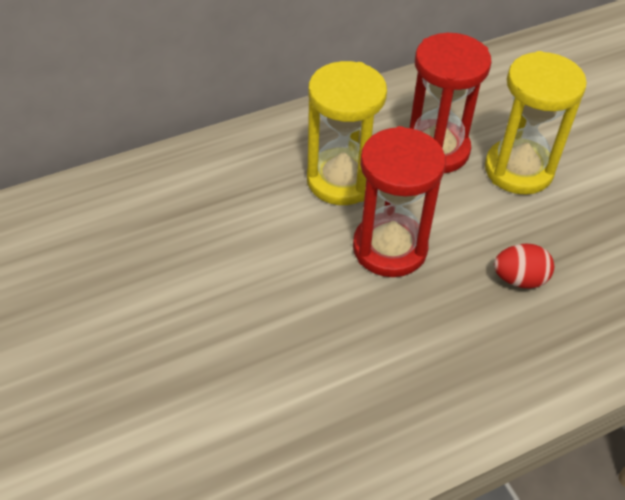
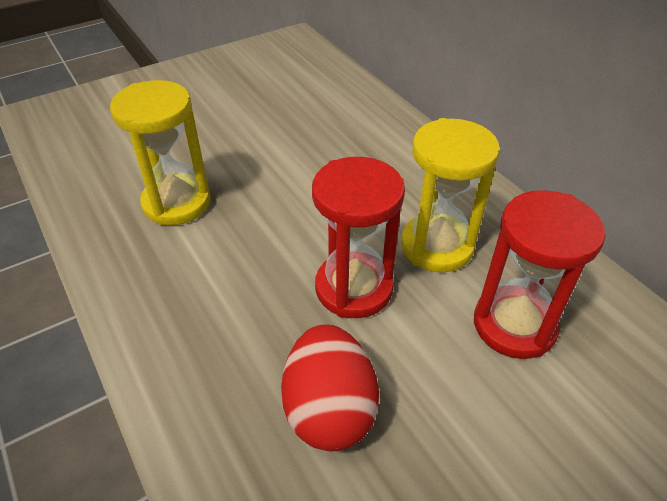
camera: 85 degrees right, 5 degrees down
yellow hourglass [485,51,587,195] -> yellow hourglass moved to [110,80,211,225]
red egg [494,243,554,288] -> red egg [281,324,379,451], size x1.72

